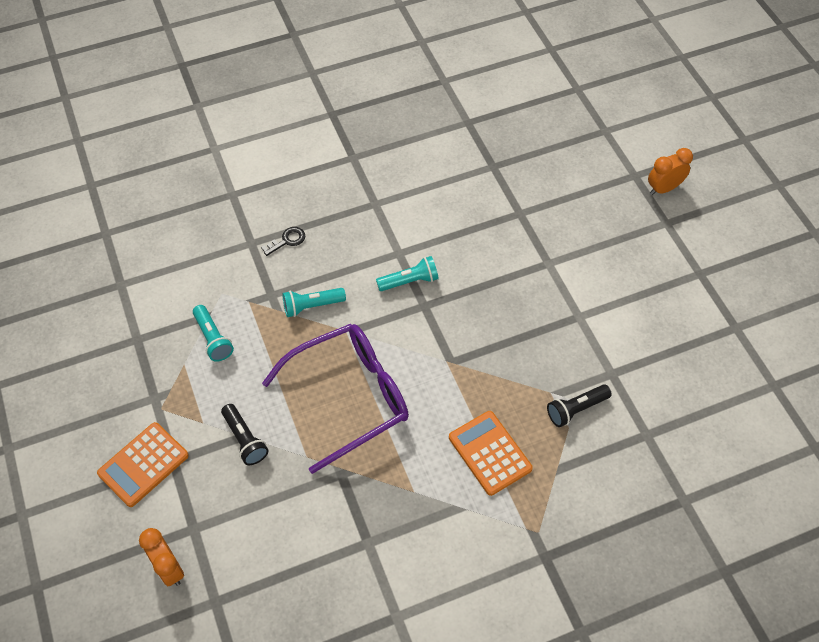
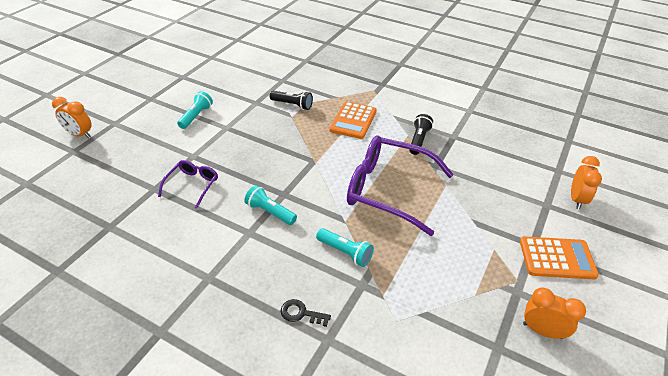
camera: 130 degrees left, 15 degrees down
turquoise flashlight [193,305,234,362] -> turquoise flashlight moved to [177,91,213,129]
black flashlight [221,404,269,465] -> black flashlight moved to [409,114,433,155]
none -> purple glasses [158,160,218,209]
none -> orange clock [523,287,586,339]

